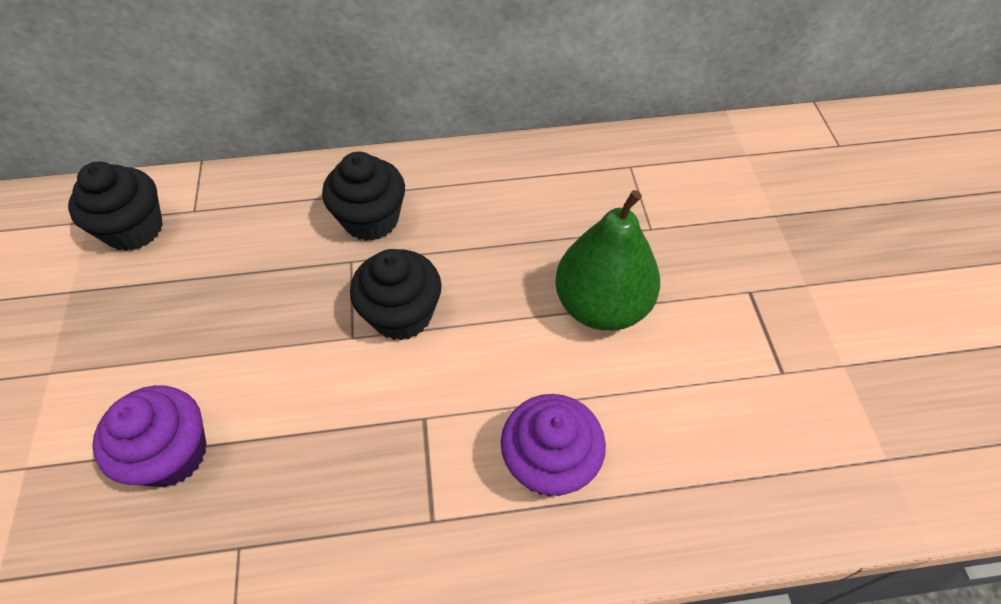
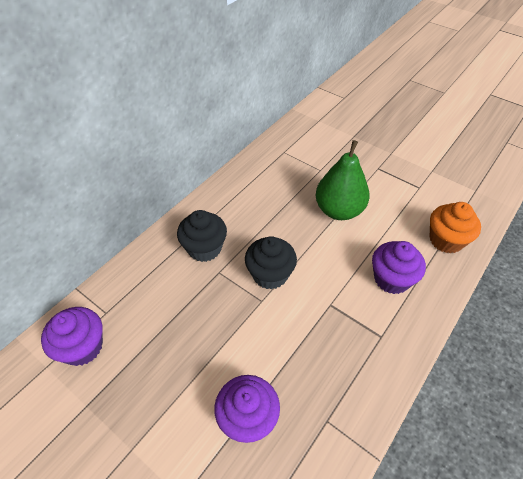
camera: 45 degrees left, 5 degrees down
black cupcake [68,162,163,251] -> purple cupcake [41,307,103,366]
none -> orange cupcake [430,202,481,254]

